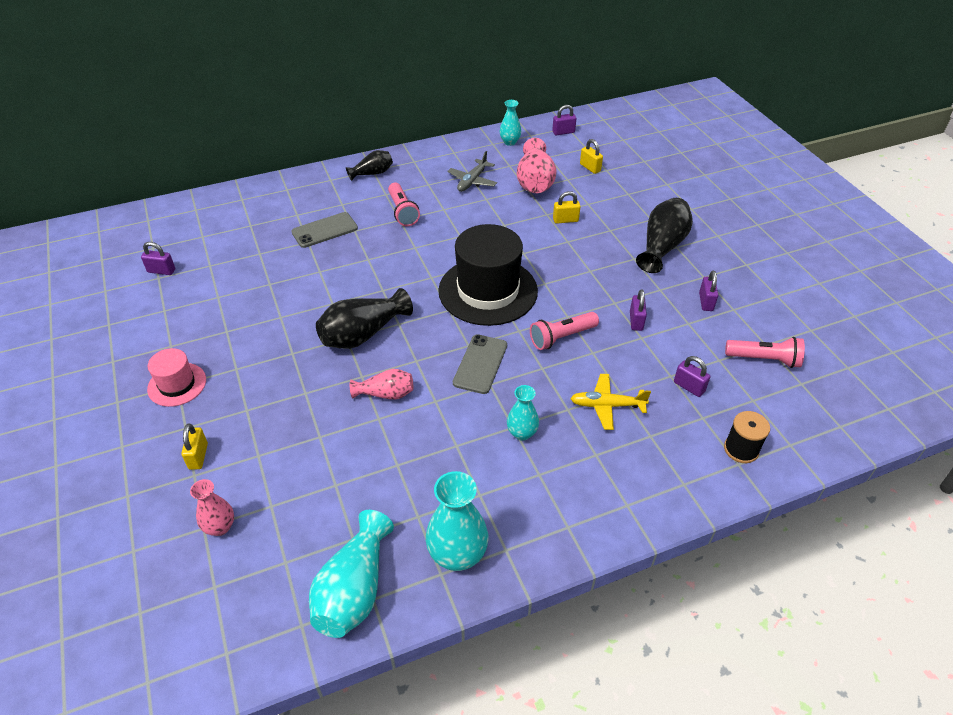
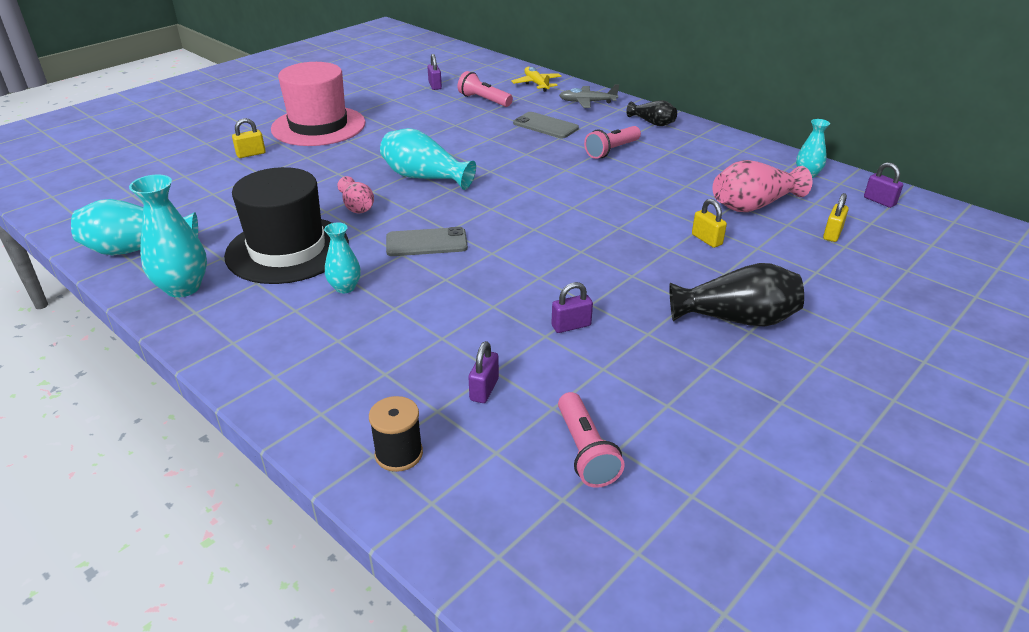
camera: 65 degrees right, 10 degrees down
pink hat [147,348,206,407] -> pink hat [271,62,365,146], size x1.95
pink vase [190,479,234,536] -> none
black vase [316,288,413,349] -> turquoise vase [380,128,476,190]
black hat [438,224,538,326] -> black hat moved to [224,167,349,284]
grey plane [447,151,497,192] -> grey plane moved to [559,84,619,108]
pink flashlight [530,312,599,350] -> pink flashlight moved to [457,71,513,107]
yellow plane [570,374,651,430] -> yellow plane moved to [511,67,561,92]
purple padlock [699,271,718,311] -> none

